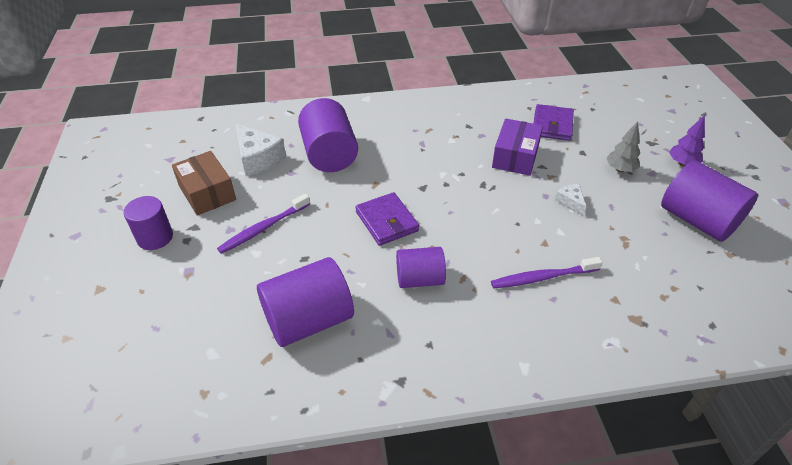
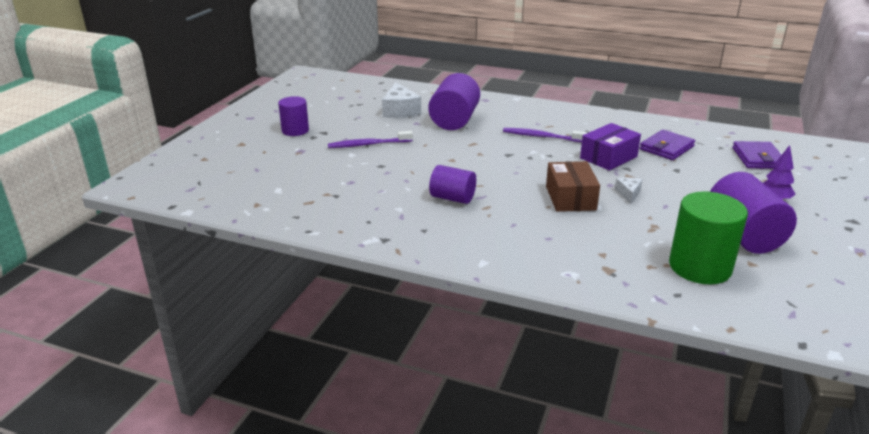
camera: 30 degrees right, 15 degrees down
brown box [172,151,236,216] -> brown box moved to [546,161,600,212]
purple cylinder [257,257,354,347] -> none
purple wallet [356,192,419,246] -> purple wallet moved to [733,141,782,169]
purple toothbrush [491,257,603,289] -> purple toothbrush moved to [503,128,587,142]
grey tree [606,121,640,172] -> none
none -> green cylinder [669,191,748,284]

